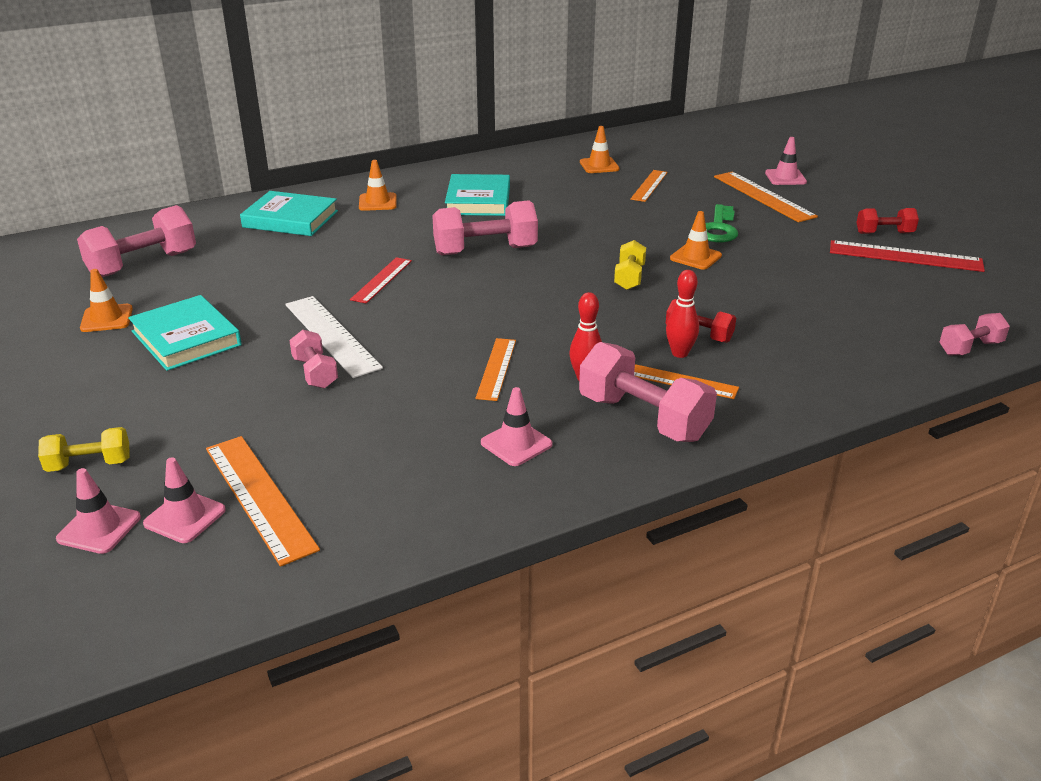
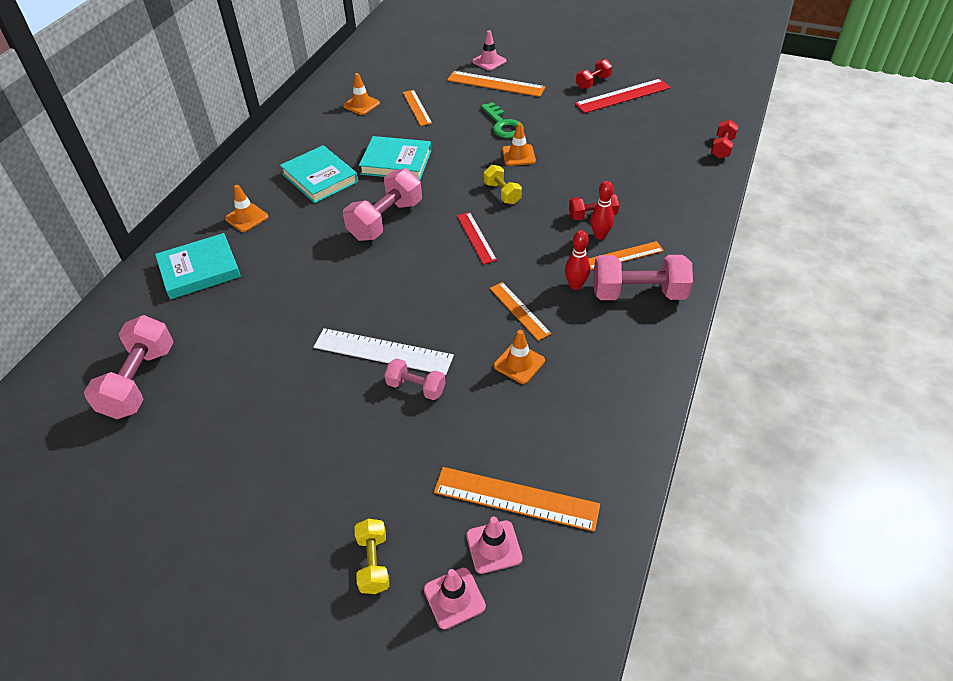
camera: 40 degrees left, 15 degrees up
yellow dumbbell [38,427,129,472] -> yellow dumbbell turned 45 degrees counterclockwise [354,519,389,594]
orange traffic cone [80,269,133,332] -> orange traffic cone moved to [494,330,545,384]
turquoise book [128,295,242,371] -> turquoise book moved to [359,136,432,180]
red ruler [350,257,412,304] -> red ruler moved to [457,212,497,264]
pink traffic cone [481,387,552,466] -> none
pink dumbbell [940,313,1010,355] -> red dumbbell [711,120,738,159]

